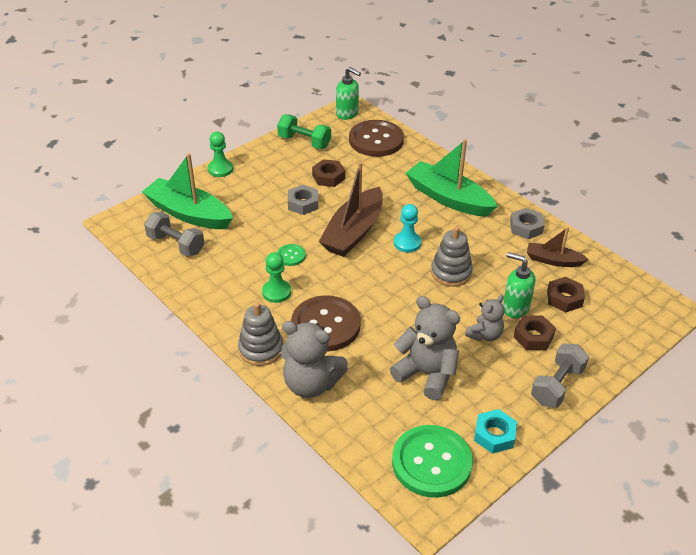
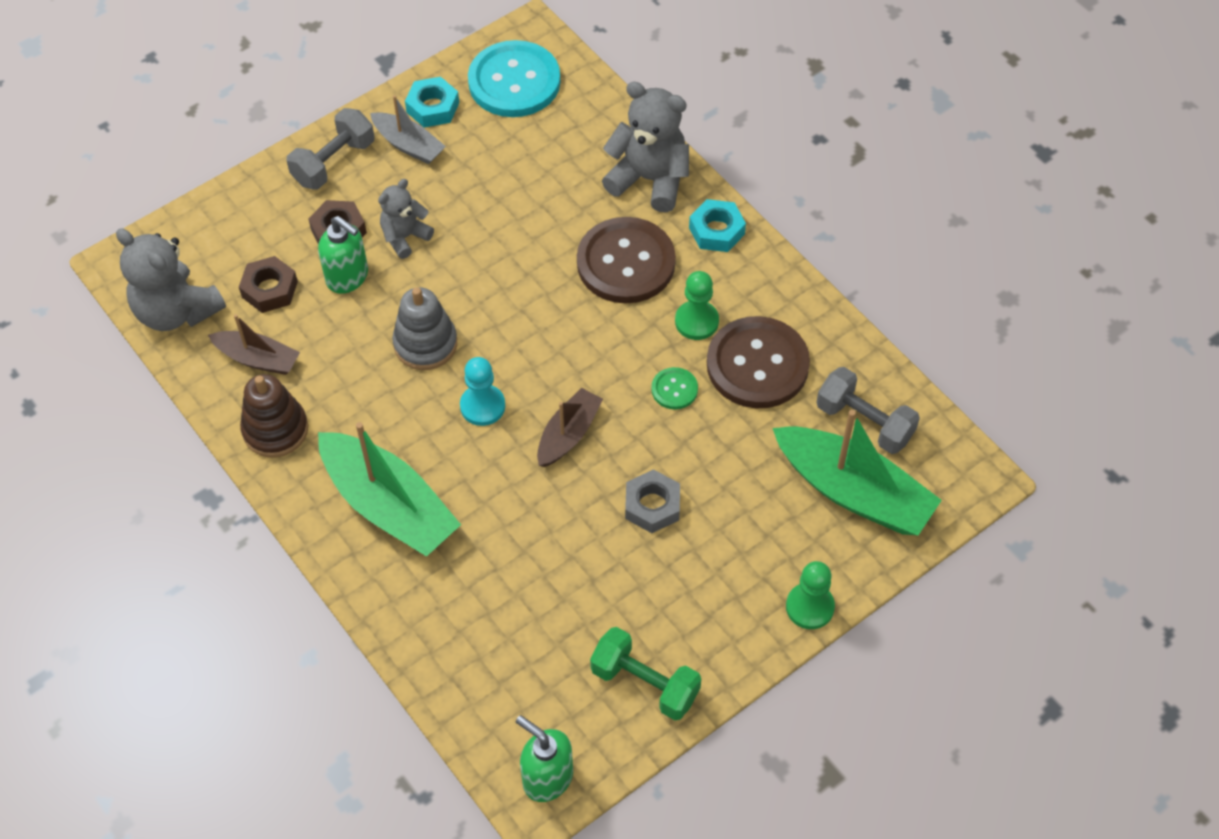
camera: 175 degrees left, 15 degrees up
grey stacking toy [238,302,283,366] -> turquoise nut [689,199,746,252]
brown nut [312,159,345,187] -> none
brown boat [319,162,383,257] -> brown boat [537,388,603,467], size x0.56
brown button [349,120,404,157] -> brown button moved to [707,316,810,408]
grey teddy bear [390,296,460,400] -> grey teddy bear moved to [116,228,226,331]
green button [392,425,473,498] -> turquoise button [468,40,561,117]
grey nut [510,208,545,239] -> brown stacking toy [240,374,308,458]
none -> grey boat [370,95,446,164]

